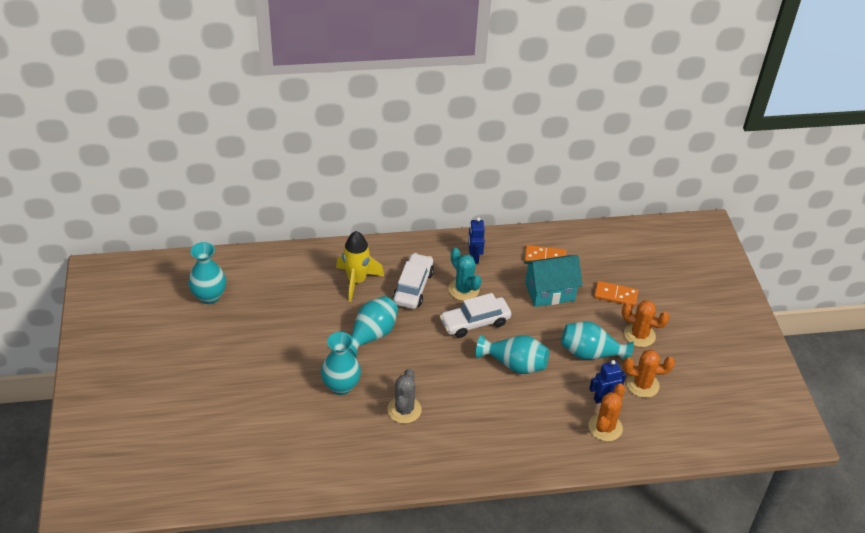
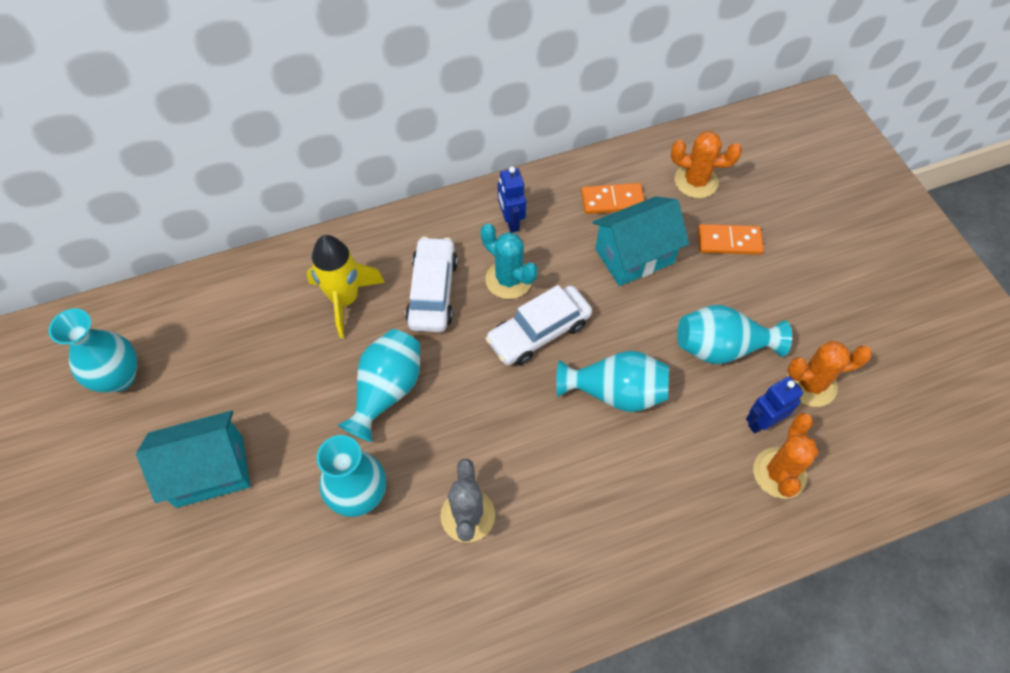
camera: 10 degrees left, 15 degrees up
orange cactus [622,300,670,347] -> orange cactus moved to [671,131,742,198]
none -> turquoise house [136,411,250,508]

